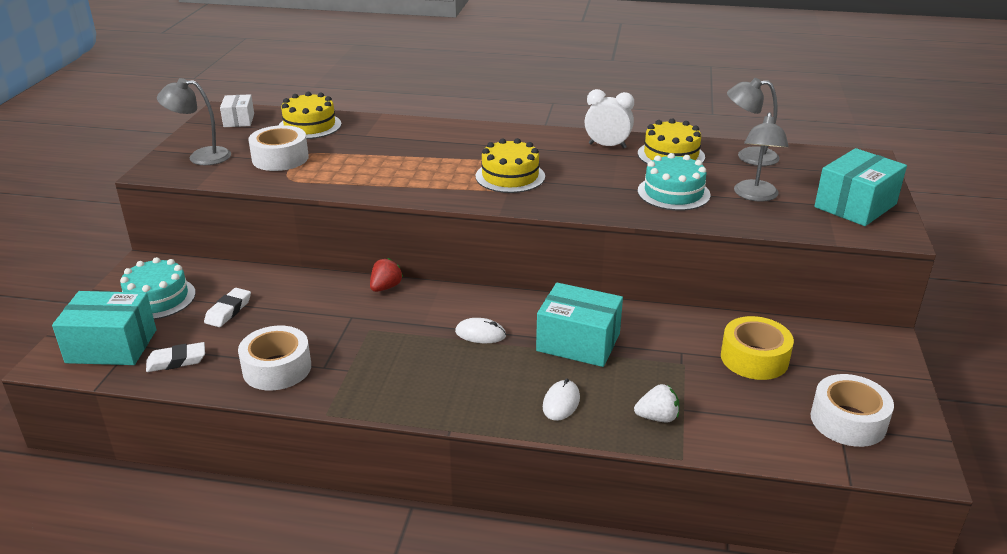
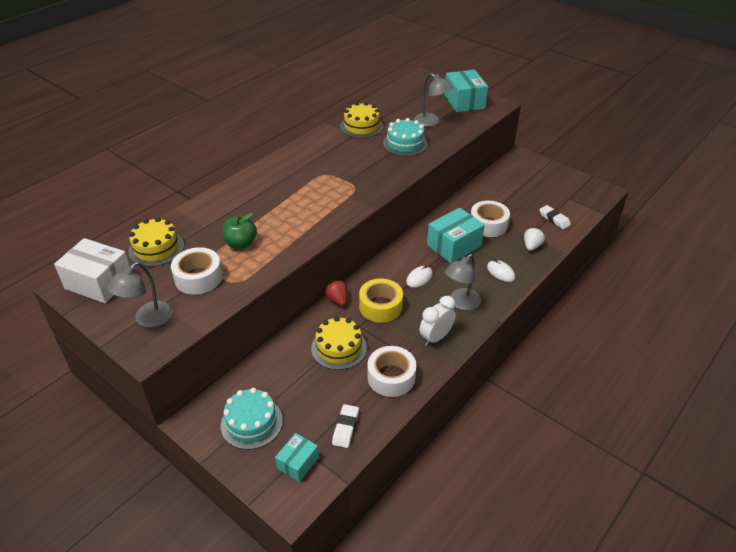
camera: 60 degrees left, 10 degrees up
turquoise box [52,291,156,365] -> turquoise box [275,433,319,482], size x0.57
white eraser [204,288,251,327] -> white eraser moved to [539,205,571,229]
white box [220,94,254,127] -> white box [54,238,130,304], size x1.74
yellow cake [476,138,545,193] -> yellow cake moved to [311,316,367,370]
white clock [585,89,634,149] -> white clock moved to [420,296,456,346]
yellow tape [721,316,794,380] -> yellow tape moved to [359,279,403,323]
grey lamp [727,78,780,166] -> grey lamp moved to [445,254,481,310]
white tape [811,374,894,447] -> white tape moved to [471,201,510,237]
none -> green apple [222,213,257,249]

